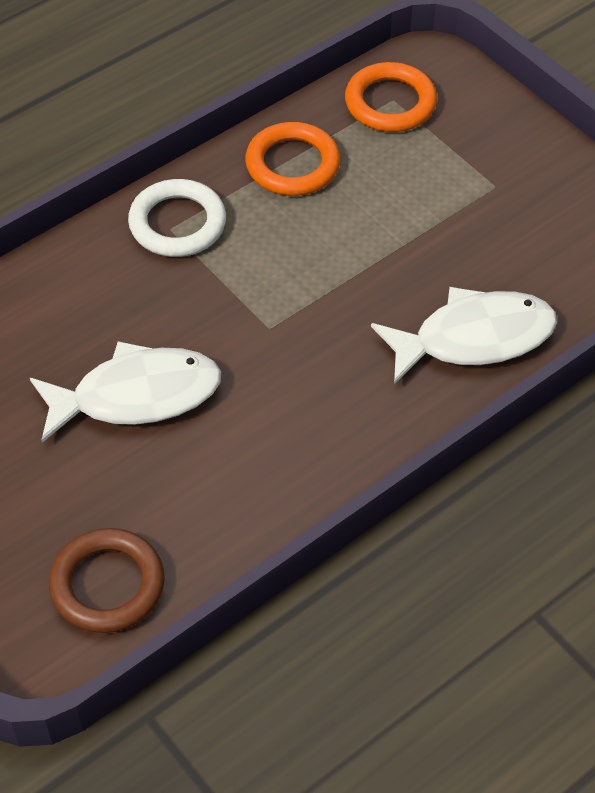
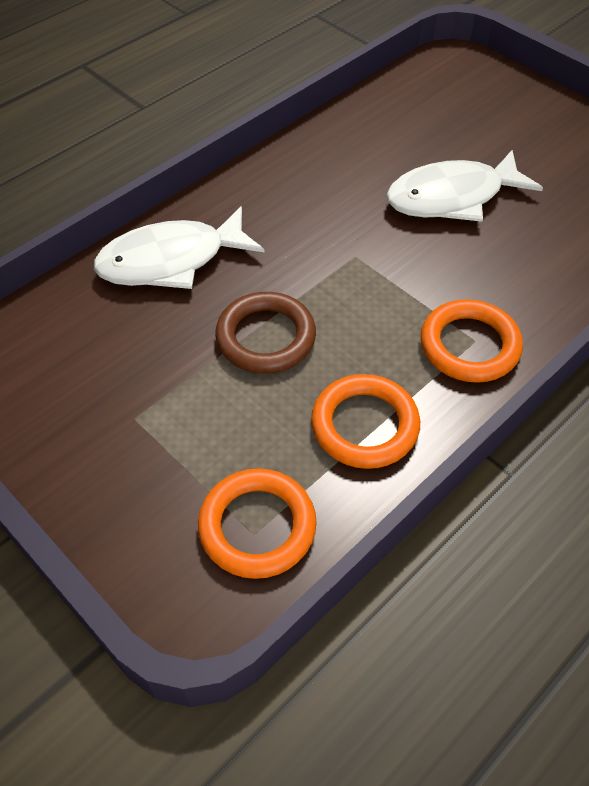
camera: 175 degrees right, 0 degrees up
brown ring [49,528,165,633] -> brown ring moved to [215,292,316,374]
white ring [128,179,226,257] -> orange ring [421,299,523,383]

